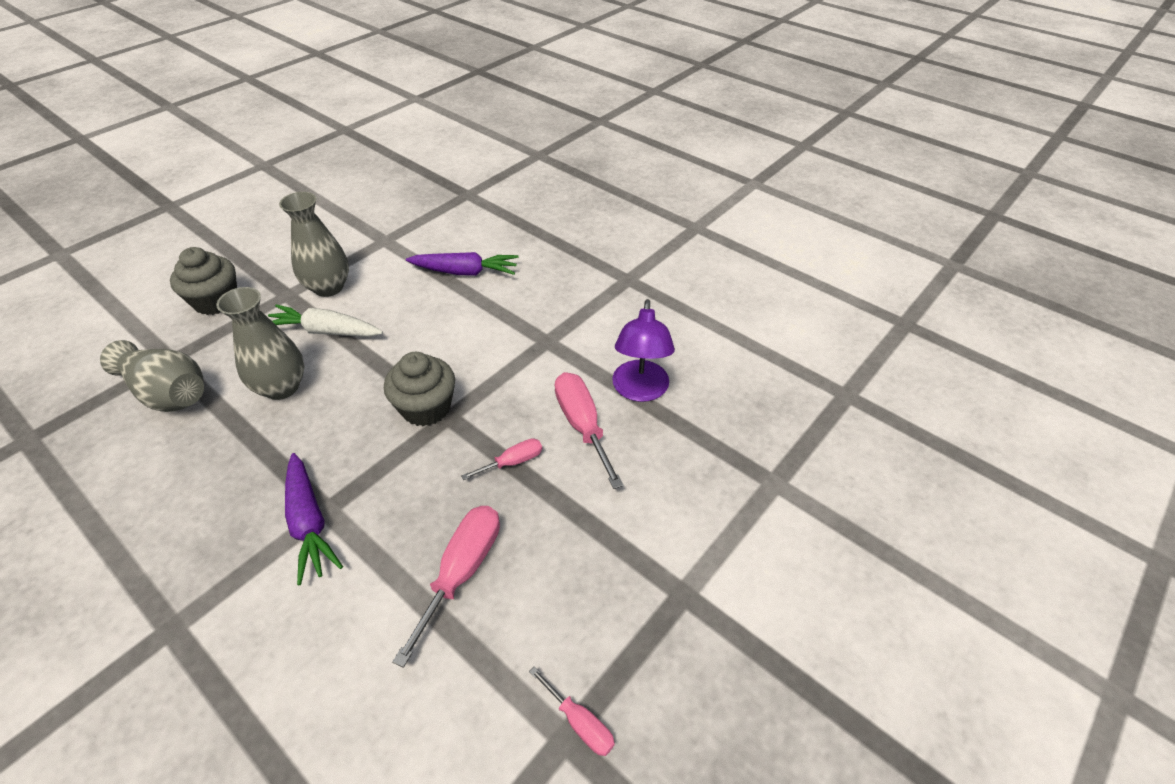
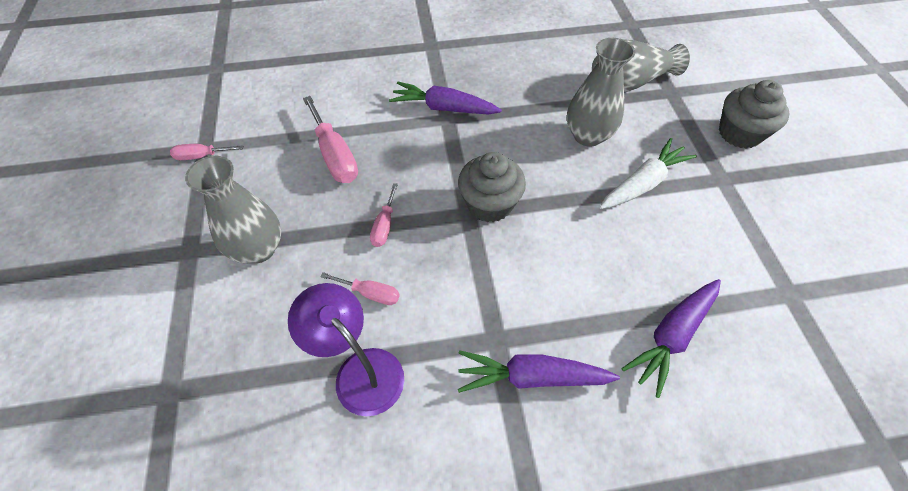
camera: 130 degrees right, 10 degrees up
grey vase [279,192,349,297] -> grey vase moved to [185,156,281,264]
pink screwdriver [555,372,624,489] -> pink screwdriver [320,272,400,305], size x0.56
none -> purple carrot [458,350,620,393]

